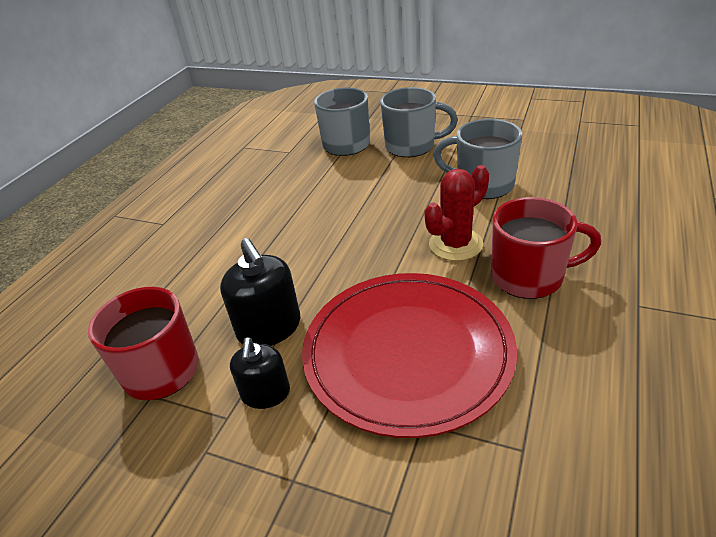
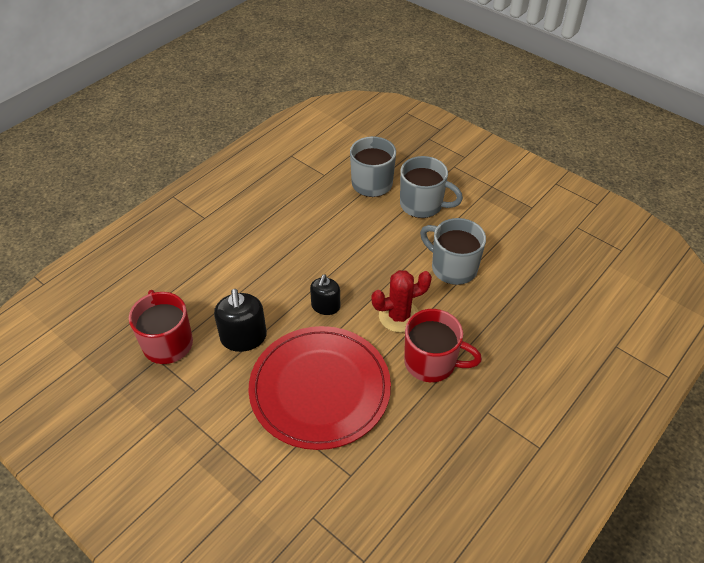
camera: 15 degrees right, 10 degrees up
black soap dispenser [230,337,290,409] -> black soap dispenser moved to [310,275,340,315]

